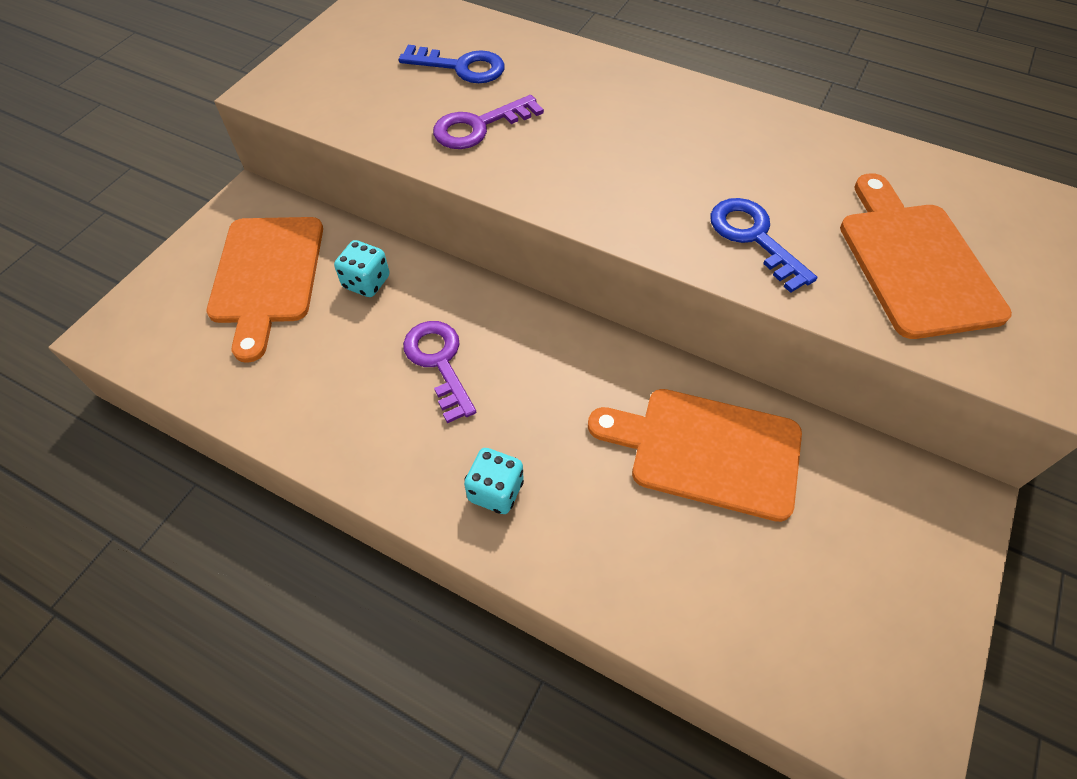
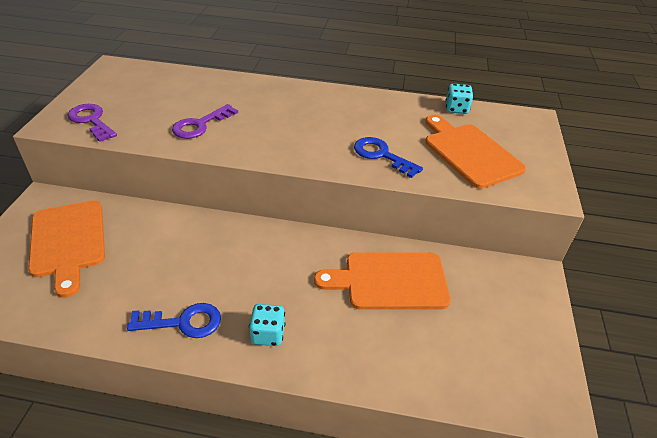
camera: 20 degrees left, 15 degrees down
turquoise dice [334,240,390,297] -> turquoise dice moved to [446,83,473,114]
blue key [399,45,505,83] -> blue key moved to [127,303,221,338]
purple key [403,321,476,423] -> purple key moved to [68,104,117,142]

